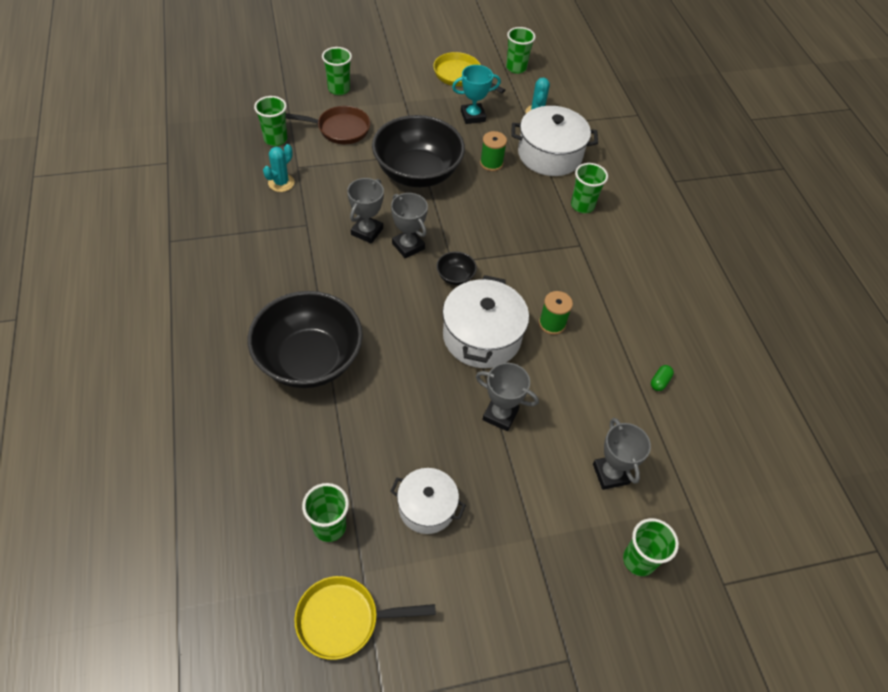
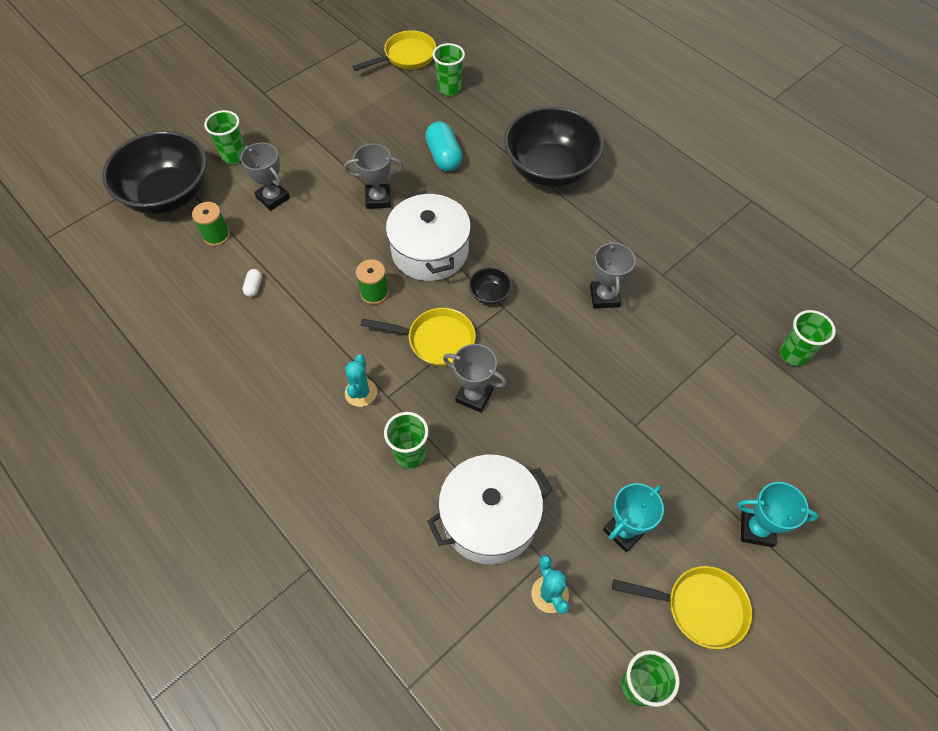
camera: 155 degrees right, 5 degrees up
turquoise cactus [263,144,295,192] -> turquoise cactus moved to [345,355,377,407]
brown pan [286,106,370,144] -> none
green cup [322,47,352,95] -> none
black bowl [372,115,465,187] -> black bowl moved to [102,131,207,214]
white pot [390,468,466,534] -> none
grey trophy [391,193,428,258] -> grey trophy moved to [443,344,507,413]
green spool [480,131,507,171] -> green spool moved to [192,202,230,246]
green capsule [651,365,674,391] -> white capsule [242,269,262,297]
none -> yellow pan [361,308,476,367]
none -> turquoise capsule [425,121,463,171]
none -> turquoise trophy [737,482,818,547]

